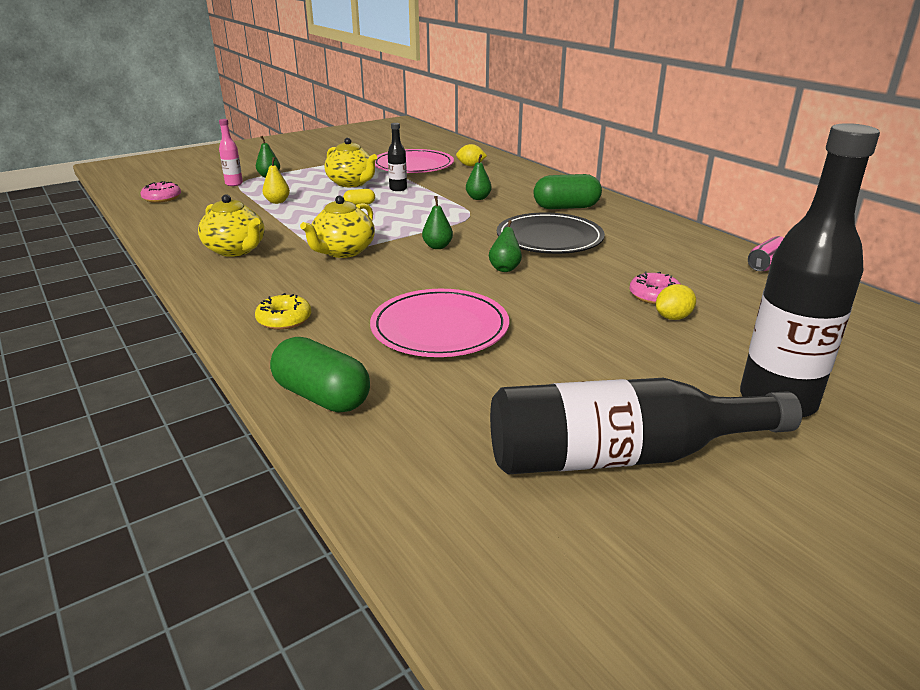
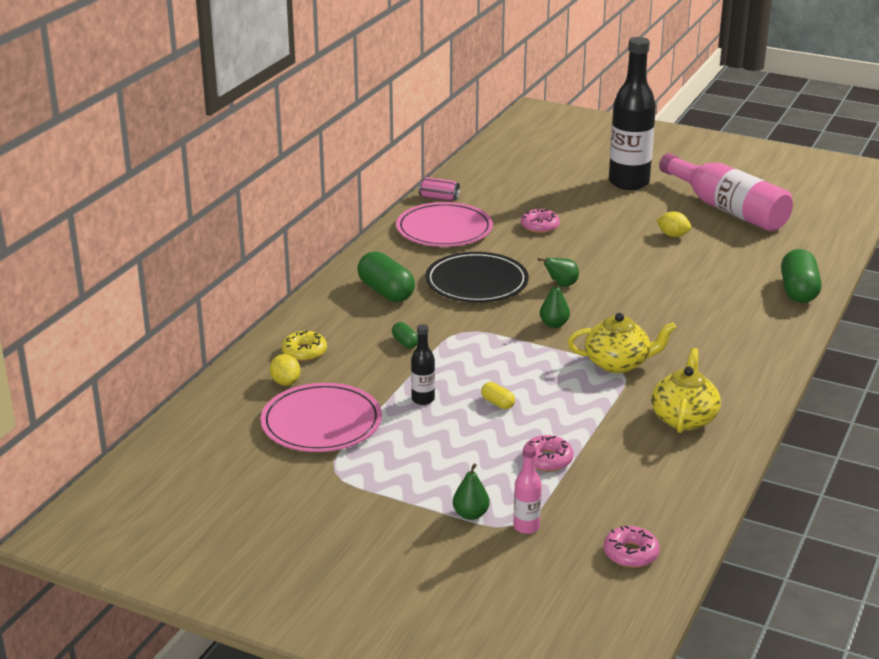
camera: 120 degrees left, 0 degrees up
yellow donut [255,293,311,330] -> yellow donut moved to [282,330,327,361]
yellow pear [262,157,290,204] -> pink donut [523,435,574,471]
yellow teapot [325,138,377,187] -> none
pink plate [370,289,509,357] -> pink plate moved to [396,202,493,247]
green pear [466,154,492,200] -> green capsule [392,322,418,348]
black bottle [490,378,802,474] -> pink bottle [659,153,793,231]
yellow lemon [656,284,696,320] -> yellow lemon moved to [656,212,691,237]

